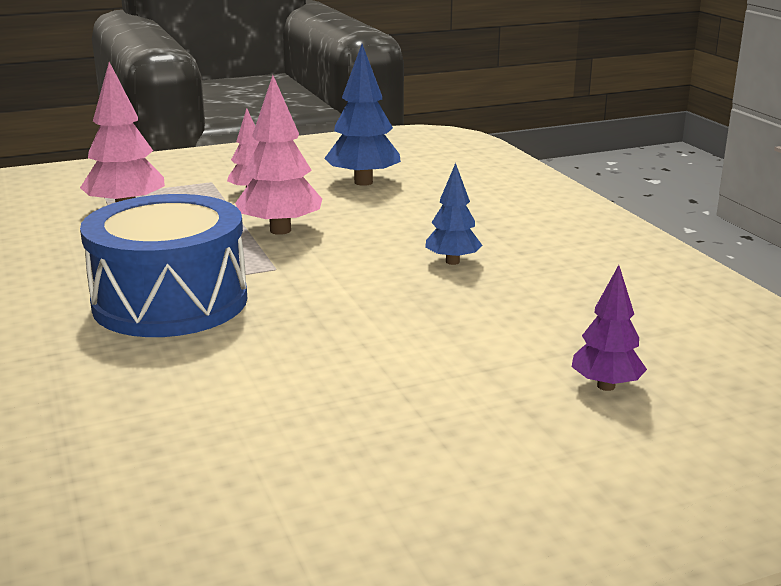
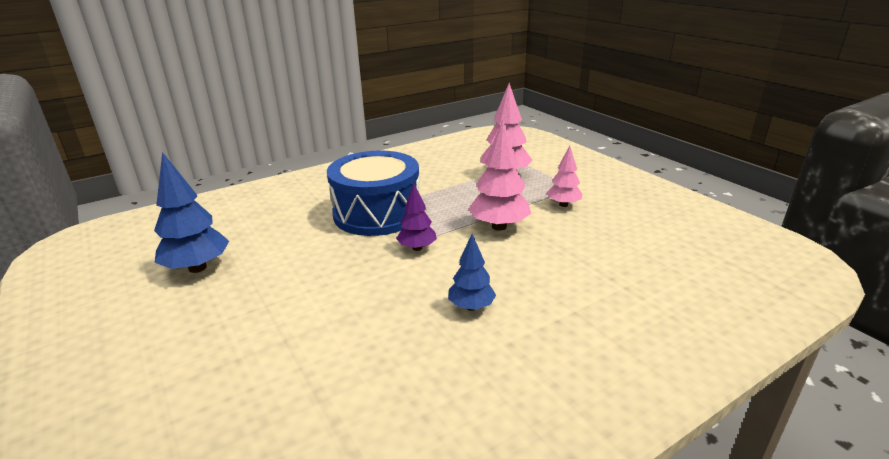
camera: 80 degrees right, 5 degrees up
blue tree [324,44,401,186] -> blue tree moved to [154,152,229,273]
purple tree [572,265,647,391] -> purple tree moved to [396,183,437,251]

